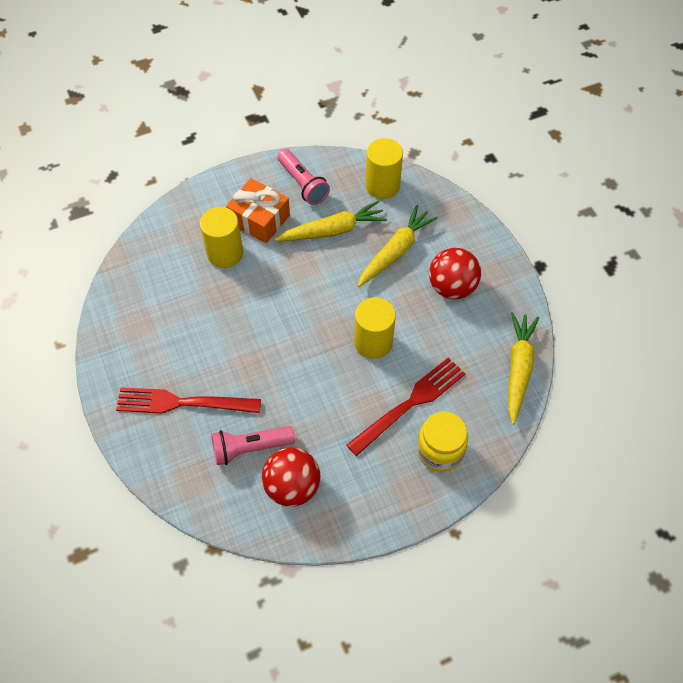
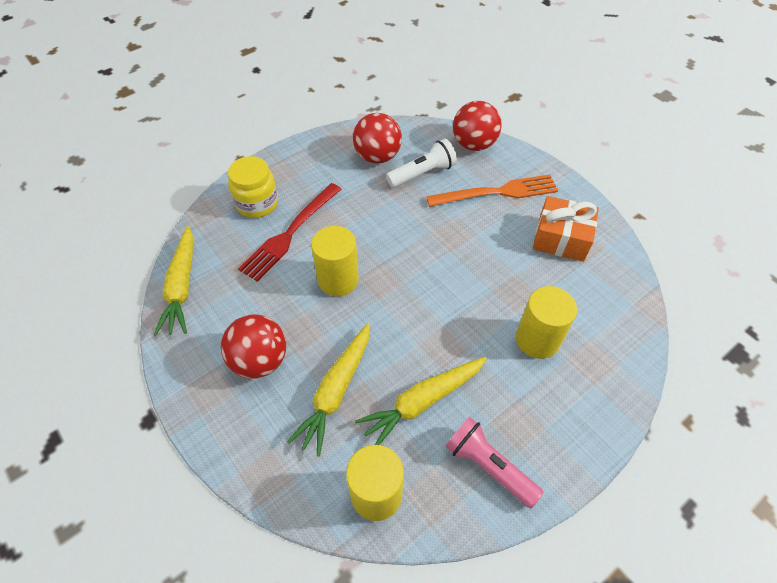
camera: 165 degrees right, 5 degrees down
red fork [116,387,261,414] -> orange fork [426,175,558,207]
pink flashlight [211,426,295,465] -> white flashlight [386,139,457,188]
orange gift [226,178,290,243] -> orange gift moved to [533,196,599,262]
none -> red ball [453,101,502,151]

